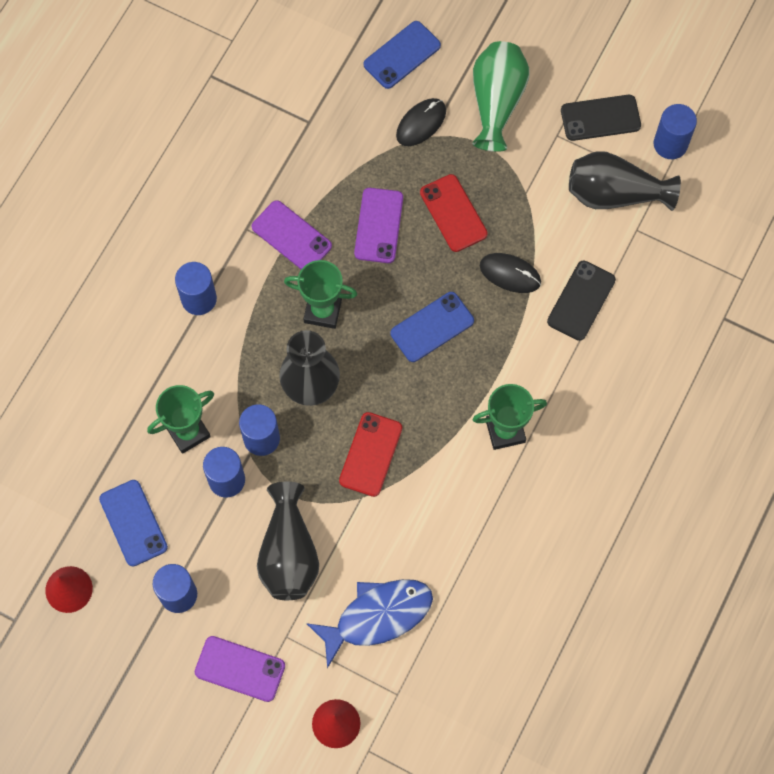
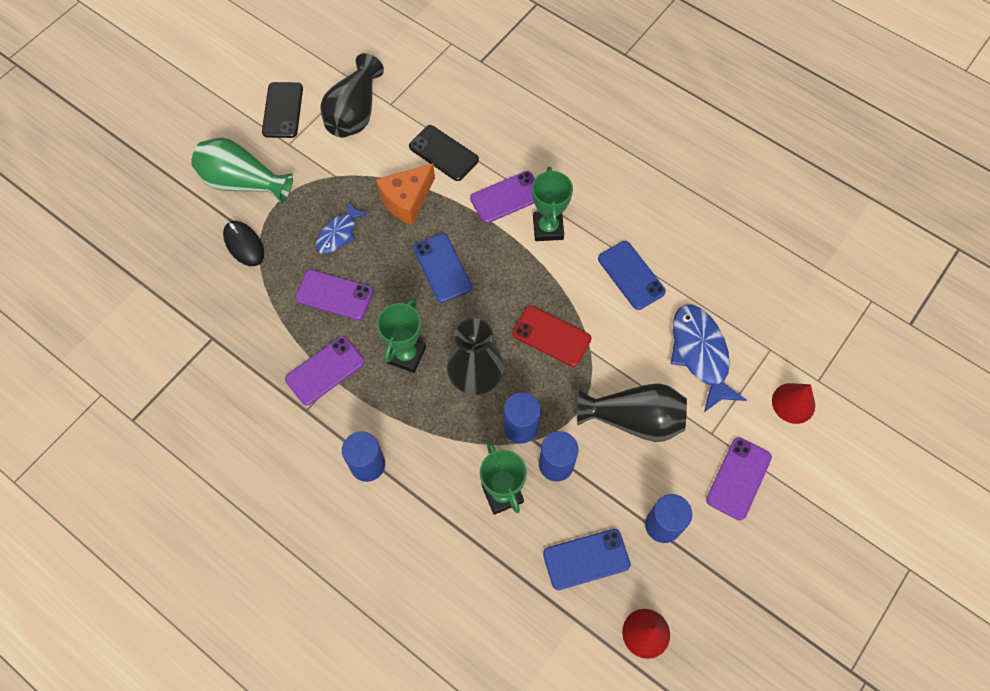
camera: 80 degrees left, 5 degrees down
blue phone [364,21,441,89] -> blue phone moved to [598,241,666,310]
red phone [420,174,488,252] -> blue fish [316,201,369,254]
black mouse [480,253,541,293] -> orange cheese [376,163,435,225]
blue cylinder [654,104,697,159] -> none
none -> purple phone [470,171,535,223]

